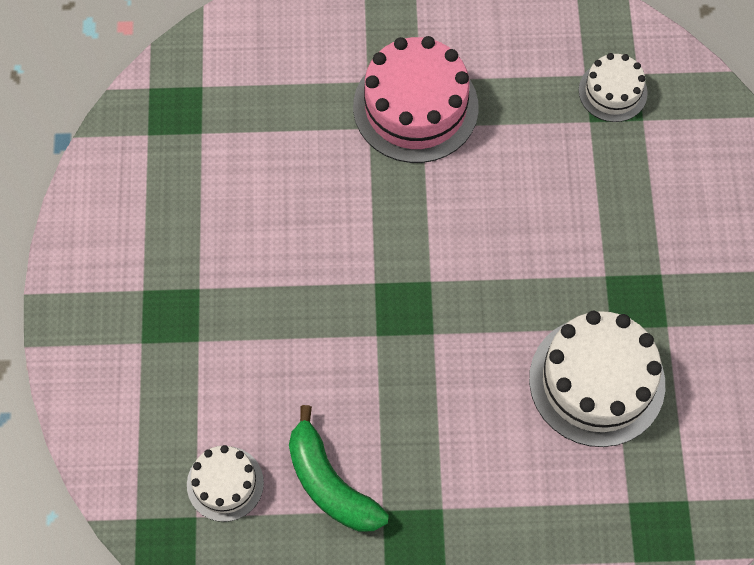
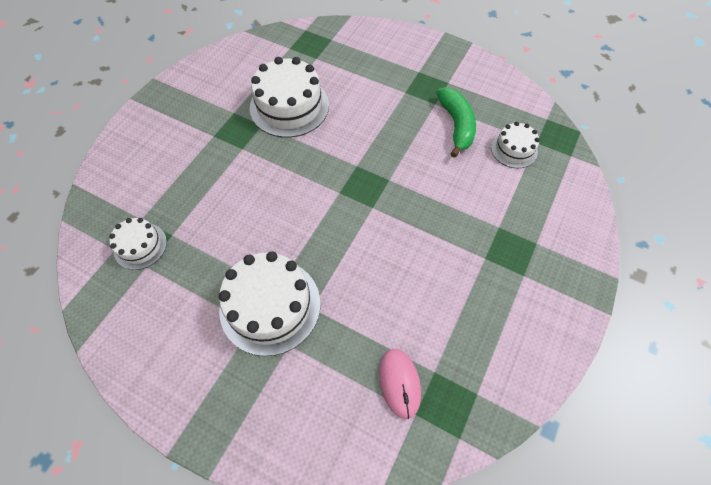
camera: 150 degrees left, 5 degrees down
pink cake [353,36,479,163] -> white cake [219,251,320,356]
none -> pink mouse [379,349,421,419]

